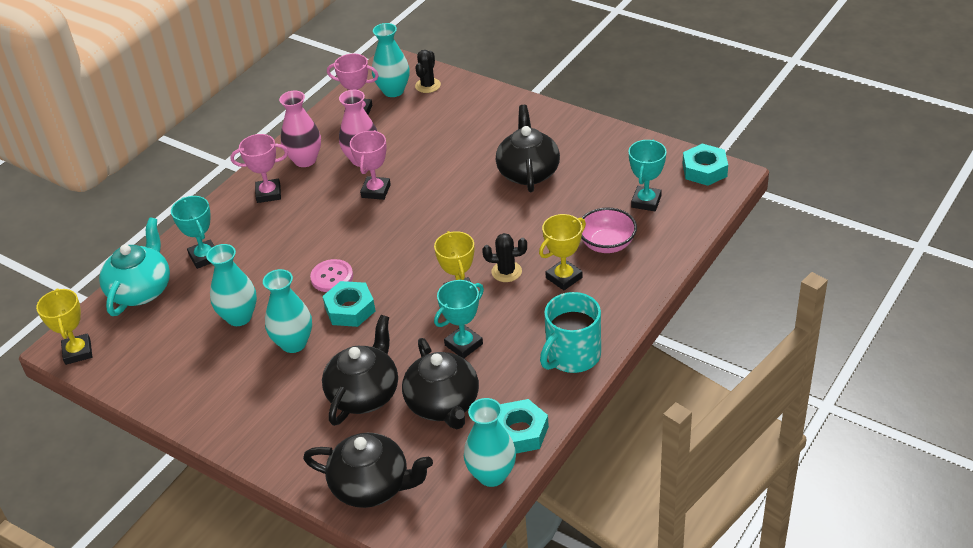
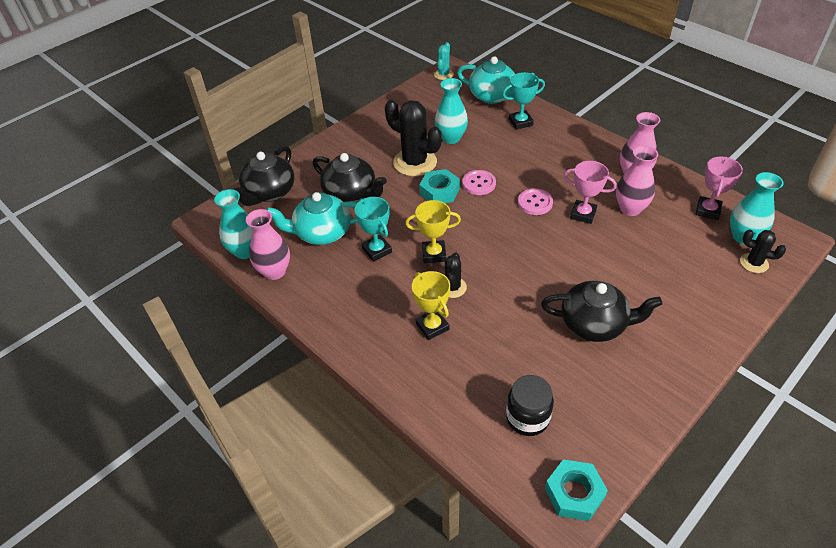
camera: 100 degrees right, 5 degrees up
yellow trophy [36,288,92,365] -> turquoise cactus [434,42,454,80]
pink trophy [231,134,288,203] -> none
turquoise vase [263,269,312,353] -> black cactus [385,100,442,176]
black teapot [402,338,479,429] -> turquoise teapot [266,192,358,245]
turquoise nut [498,399,549,454] -> pink vase [246,209,290,280]
turquoise mug [540,292,601,373] -> none
pink bowl [580,208,637,253] -> none
turquoise trophy [629,140,667,211] -> black jar [506,375,554,436]
none -> pink button [518,188,553,215]

